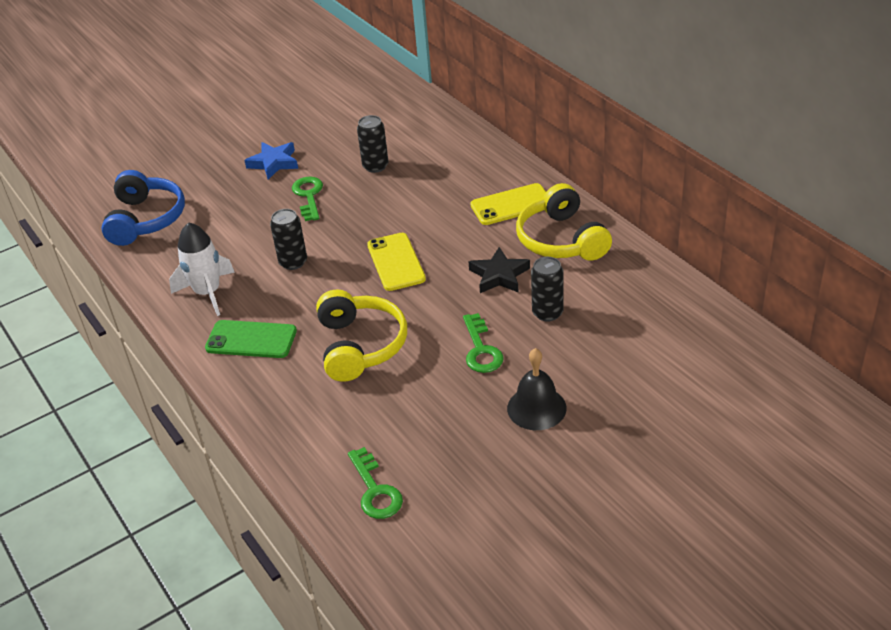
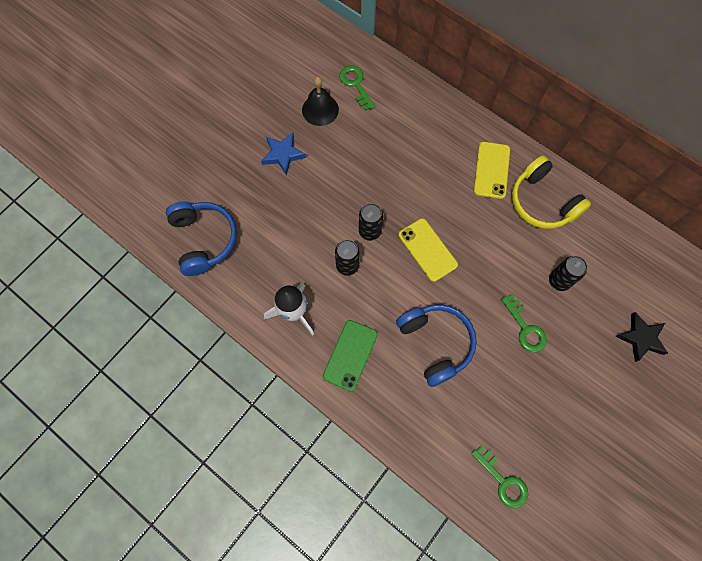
camera: 20 degrees left, 30 degrees up
green phone [205,320,297,358] -> green phone turned 60 degrees counterclockwise [323,320,378,391]
green key [292,177,323,221] -> green key moved to [339,66,375,111]
yellow headphones [316,289,407,382] -> blue headphones [396,304,477,387]
black can [357,115,389,173] -> black can moved to [359,203,383,241]
black star [469,247,530,293] -> black star moved to [615,312,668,362]
yellow phone [470,183,546,225] -> yellow phone turned 45 degrees counterclockwise [474,142,510,199]
black bell [507,348,567,430] -> black bell moved to [302,76,339,126]

